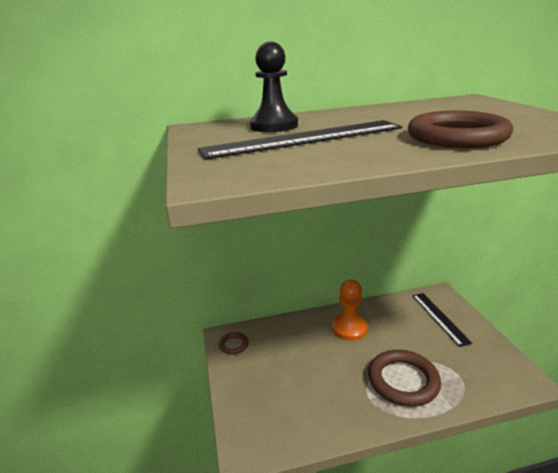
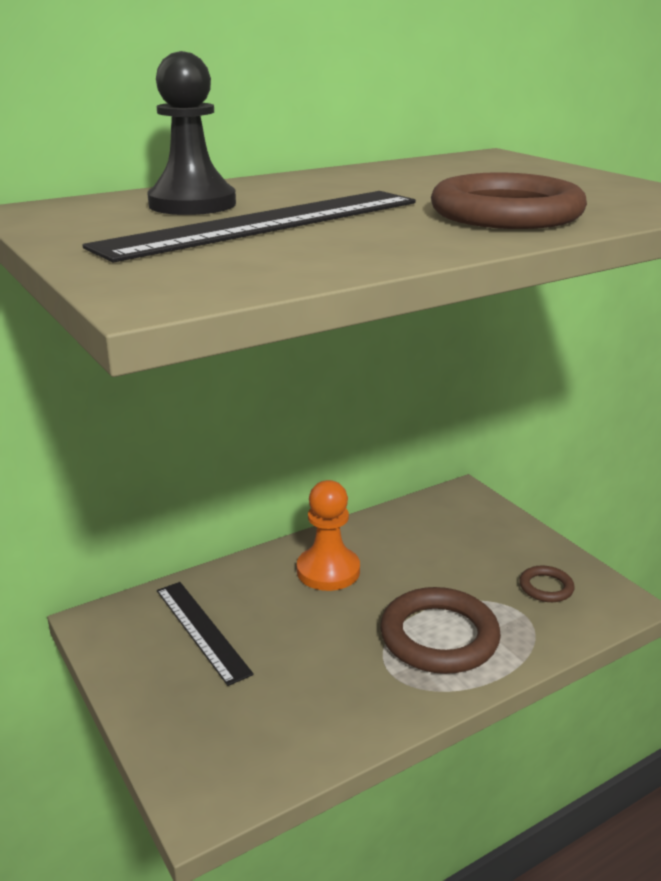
camera: 20 degrees left, 0 degrees up
brown ring [219,332,249,355] -> brown ring moved to [519,565,574,602]
black ruler [412,293,473,347] -> black ruler moved to [157,582,254,686]

